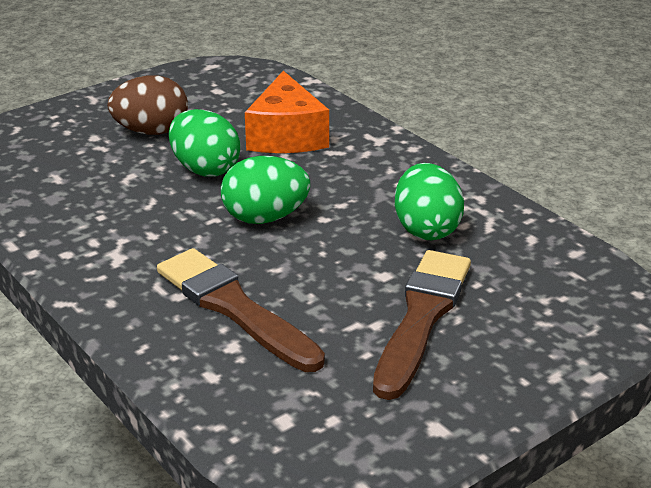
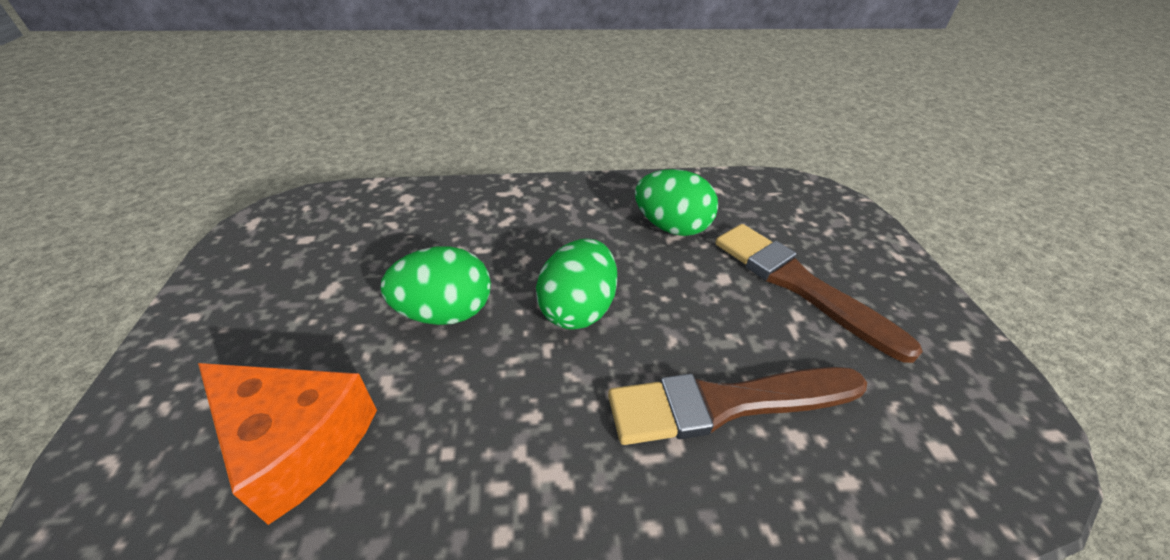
camera: 60 degrees left, 10 degrees up
brown egg [107,75,188,135] -> none
orange cheese [245,71,329,153] -> orange cheese moved to [198,363,377,525]

